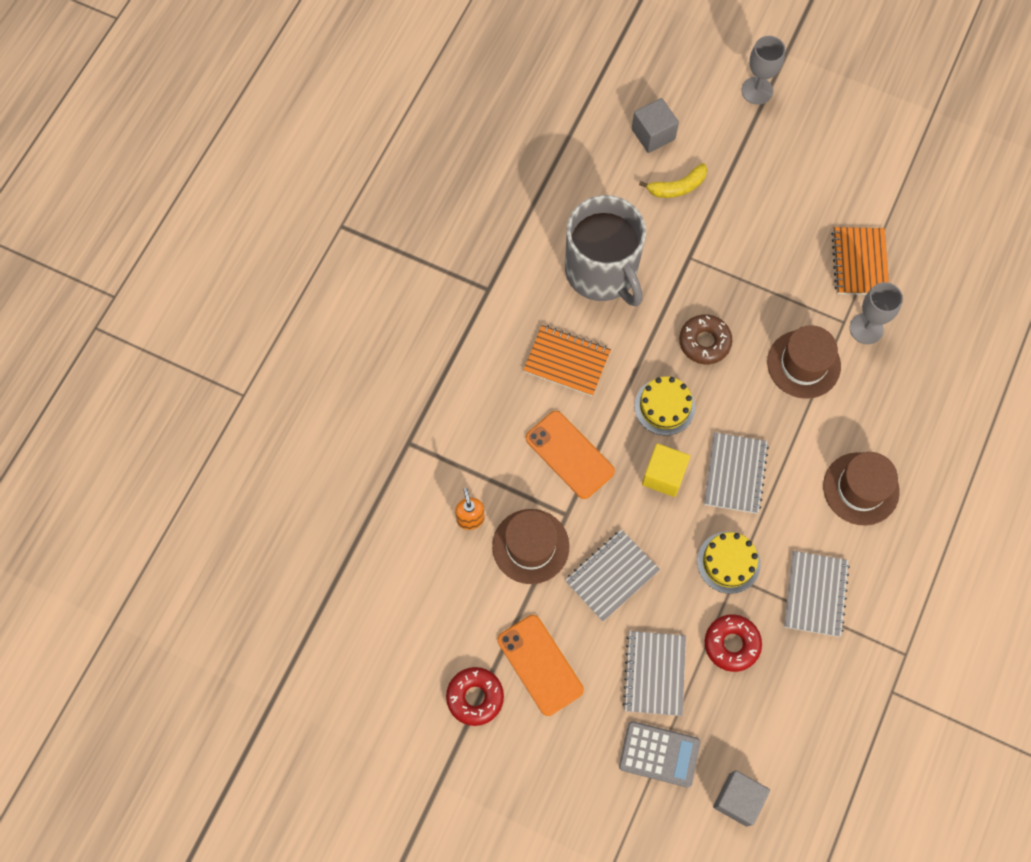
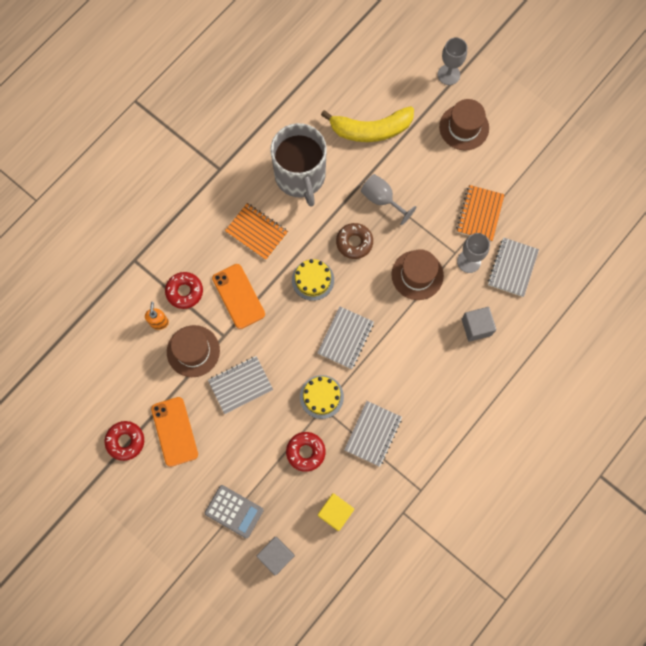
camera: 15 degrees right, 5 degrees up
grey notebook [623,631,686,716] -> grey notebook moved to [488,237,539,297]
grey cube [632,98,679,153] -> grey cube moved to [462,307,496,342]
yellow banana [639,163,707,198] -> yellow banana [321,106,414,142], size x1.84
yellow cube [642,443,690,497] -> yellow cube moved to [318,493,354,531]
brown hat [823,452,900,525] -> brown hat moved to [439,99,489,151]
none -> red donut [165,272,203,309]
none -> grey goblet [361,174,416,225]

